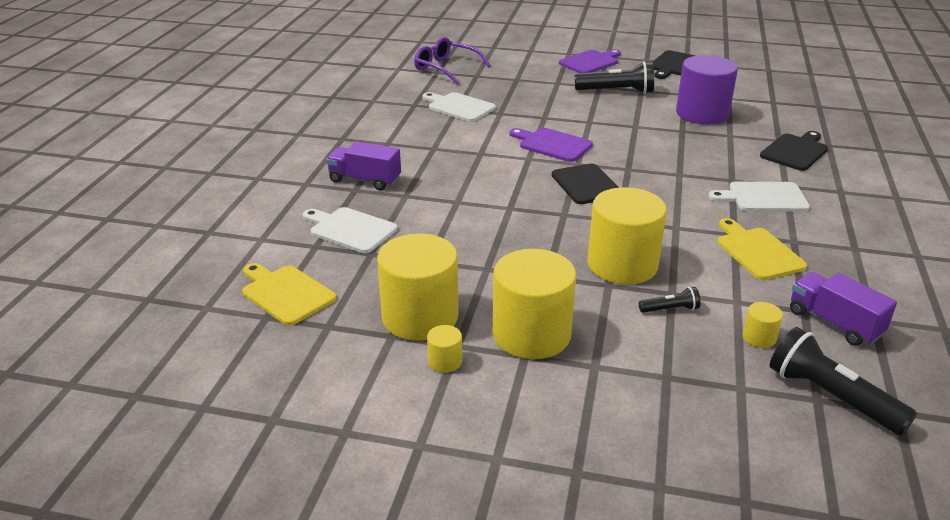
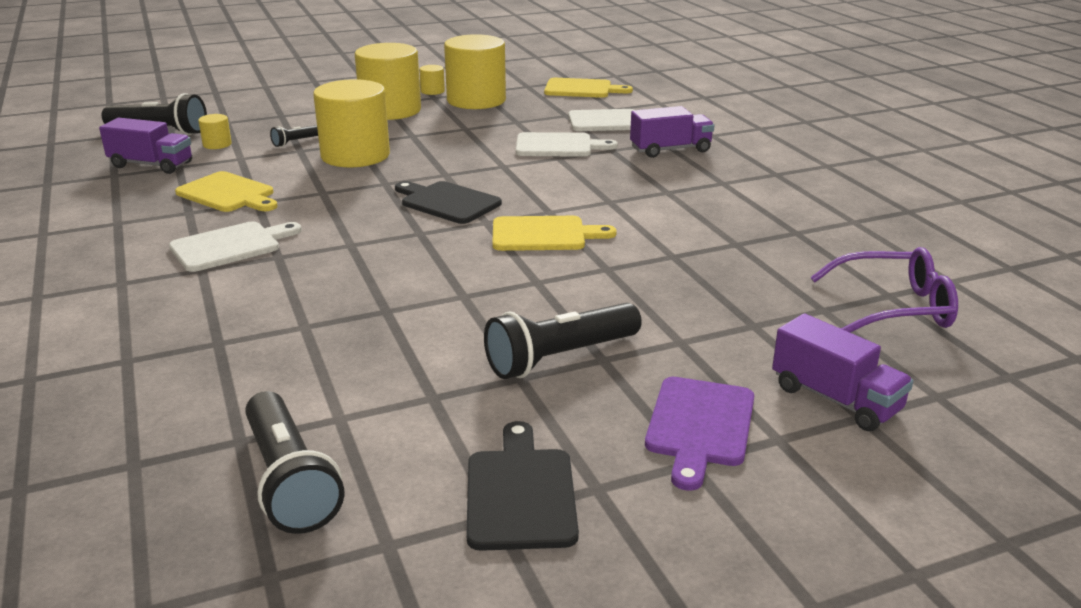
camera: 145 degrees right, 5 degrees down
white cutting board [422,92,496,122] -> white cutting board moved to [516,132,618,157]
purple cutting board [510,128,593,162] -> yellow cutting board [492,216,617,251]
purple cylinder [676,55,738,124] -> none
black cutting board [760,131,828,171] -> none
none -> black flashlight [245,391,344,534]
none -> purple truck [772,314,913,431]

